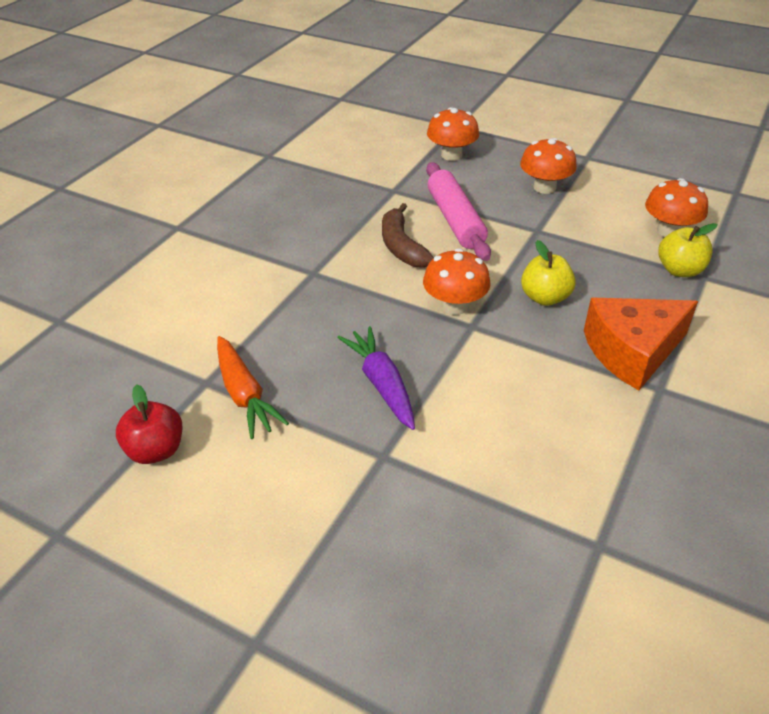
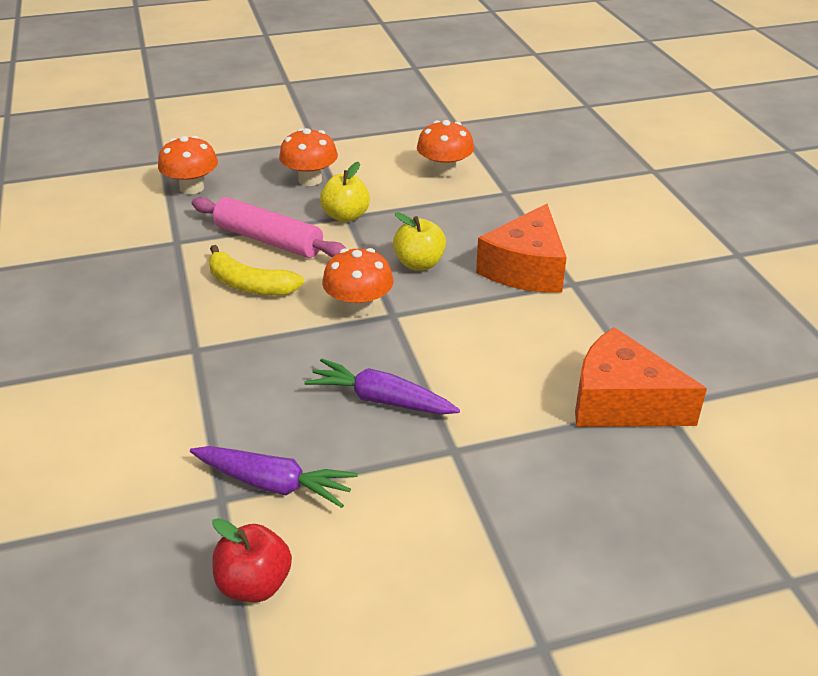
camera: 45 degrees left, 5 degrees down
orange carrot [217,336,289,439] -> purple carrot [190,446,358,508]
brown banana [382,203,434,268] -> yellow banana [209,245,304,295]
yellow apple [658,223,718,277] -> yellow apple moved to [320,162,370,222]
none -> orange cheese [575,327,707,427]

